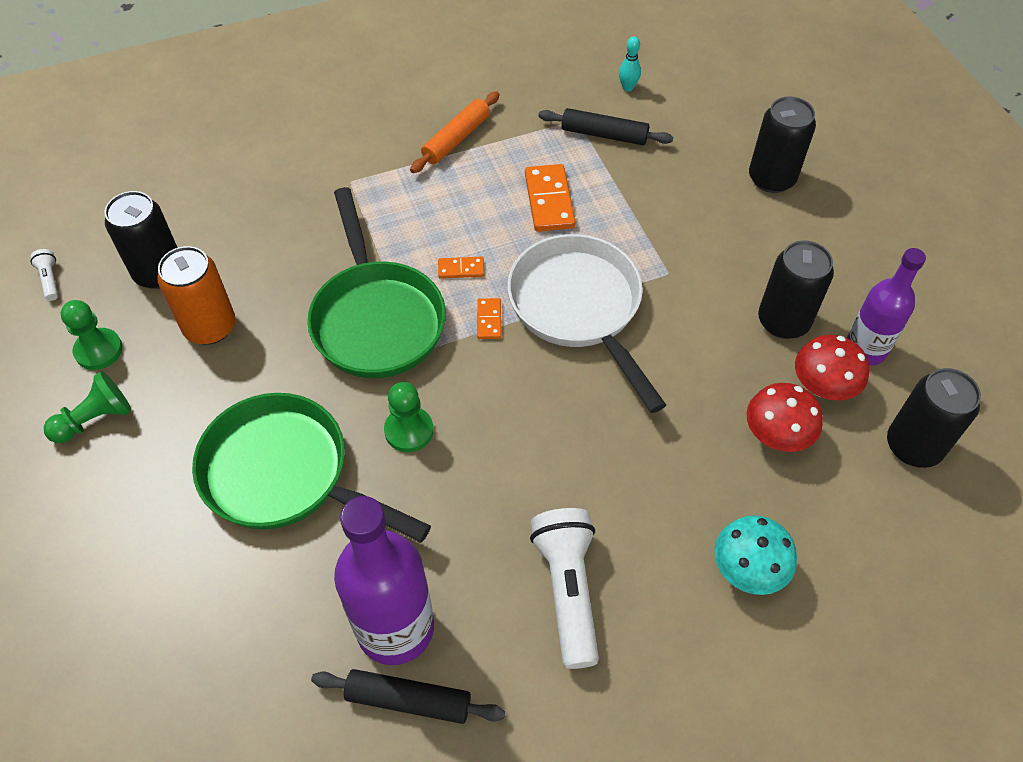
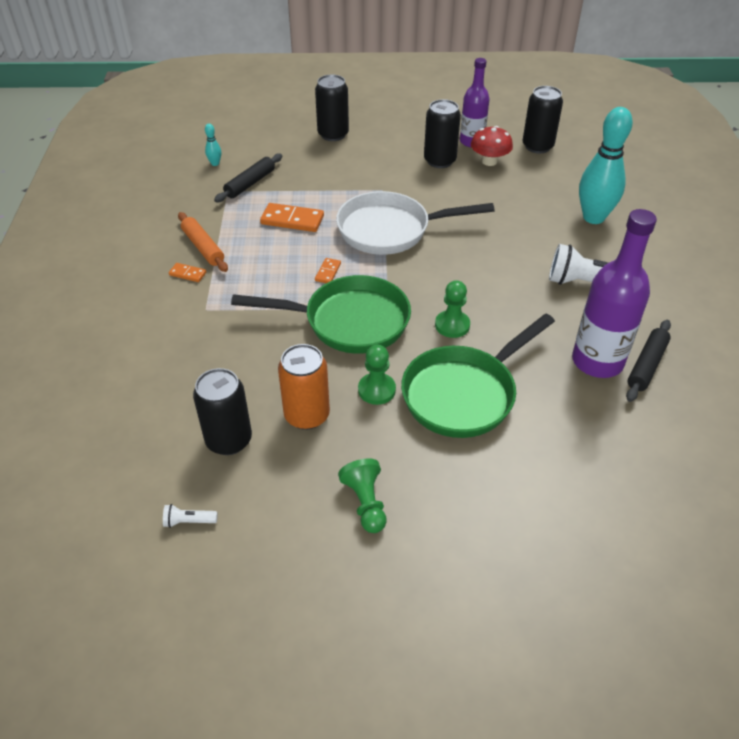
camera: 70 degrees left, 10 degrees down
green pawn [61,300,123,370] -> green pawn moved to [358,345,396,405]
orange domino [477,298,501,339] -> orange domino moved to [169,263,206,282]
turquoise mushroom [714,516,797,595] -> turquoise bowling pin [579,107,633,224]
red mushroom [746,383,823,452] -> none

